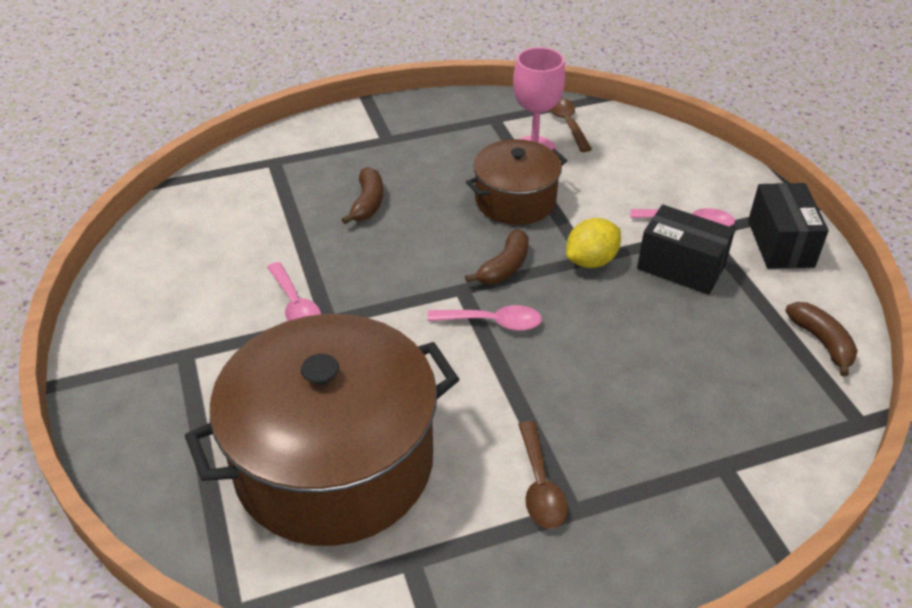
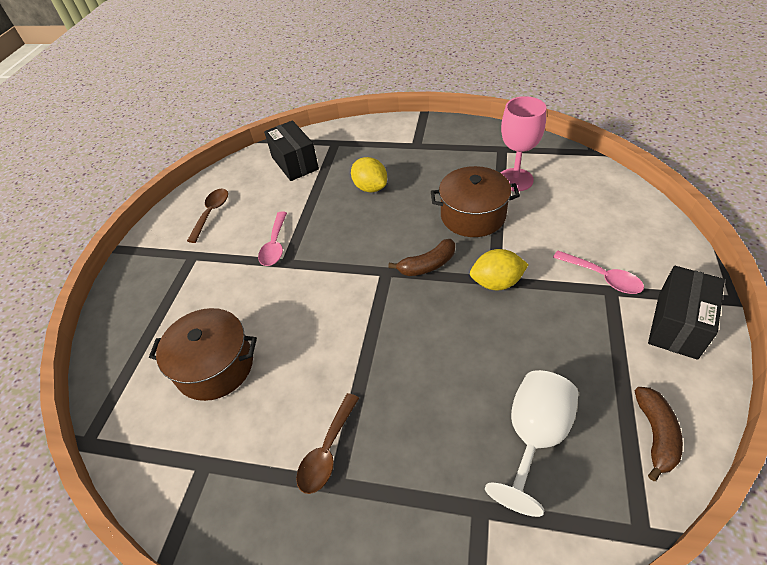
camera: 35 degrees right, 5 degrees up
brown pot [185,314,459,546] -> brown pot [149,308,257,401], size x0.54
brown banana [341,167,383,224] -> yellow lemon [351,157,387,192]
pink spoon [427,305,542,331] -> none
brown spoon [550,97,592,152] -> brown spoon moved to [187,189,228,243]
black box [637,205,735,295] -> black box moved to [264,120,319,181]
none -> white goblet [485,370,578,517]

